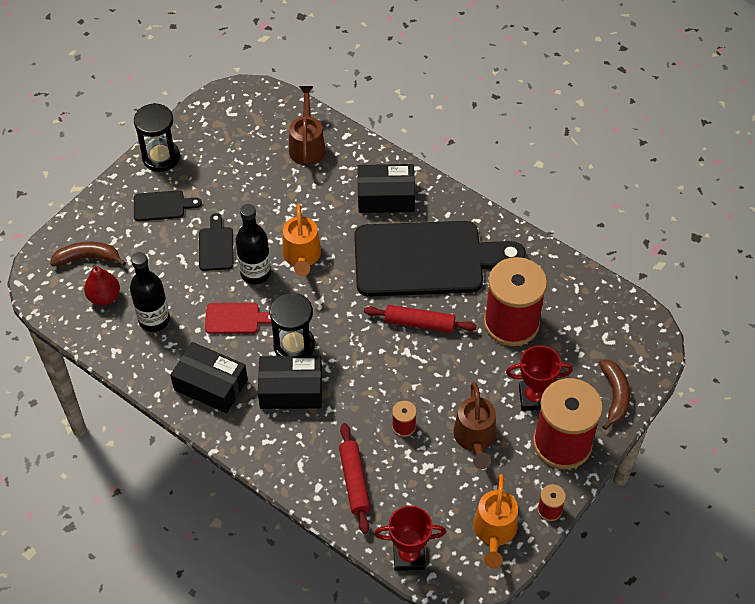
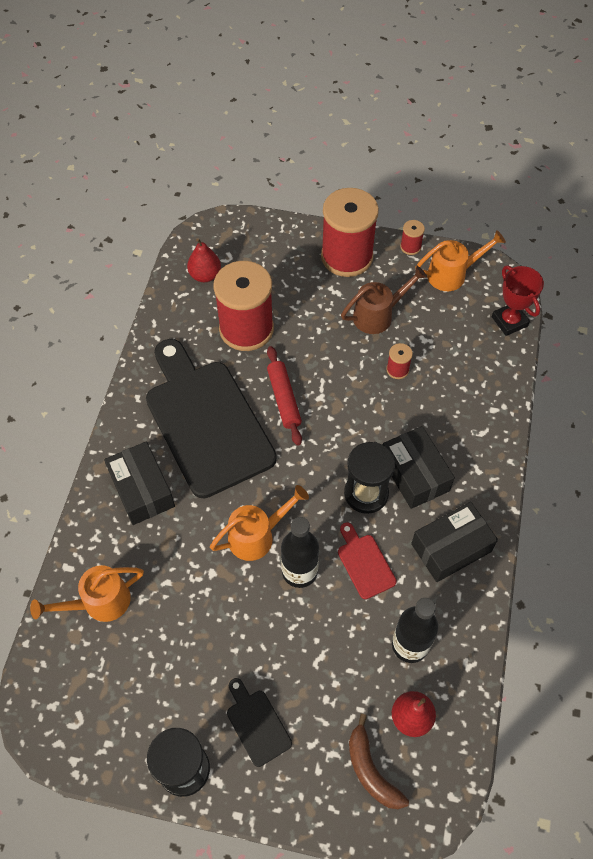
camera: 115 degrees left, 5 degrees up
black box [170,342,248,413] -> black box turned 60 degrees clockwise [411,502,498,582]
black cutting board [199,213,234,271] -> none
brown watering can [289,86,326,165] -> orange watering can [30,565,144,622]
red rolling pin [339,423,371,534] -> none
red trophy [506,345,573,411] -> none
brown banana [599,359,630,430] -> none
none -> red pear [187,238,221,282]

